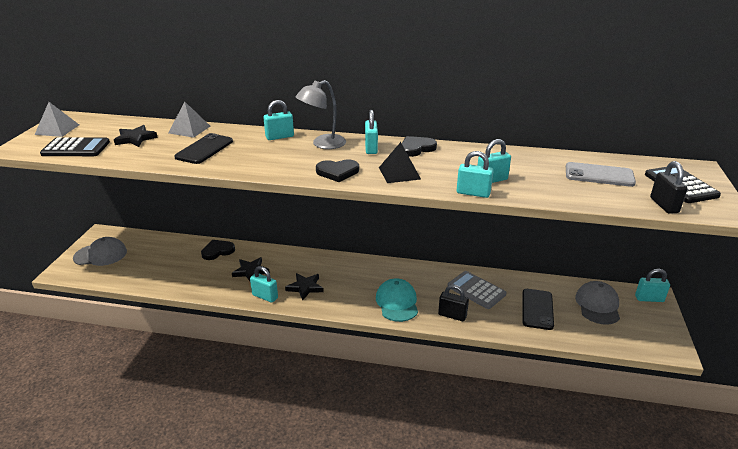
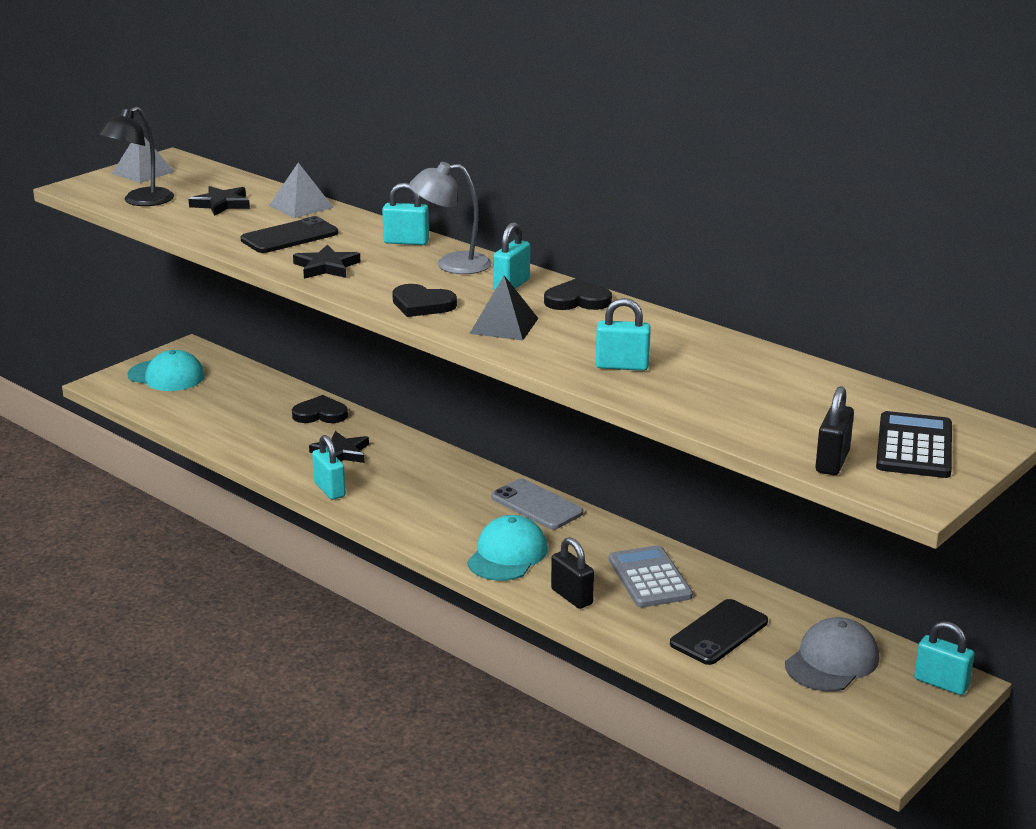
camera: 30 degrees right, 5 degrees down
black calculator [40,137,110,156] -> black lamp [98,107,174,206]
grey cap [73,237,127,266] -> turquoise cap [127,350,205,391]
black star [285,273,324,301] -> black star moved to [293,244,361,279]
turquoise padlock [457,151,493,198] -> none
grey phone [566,162,636,187] -> grey phone moved to [491,479,583,529]

